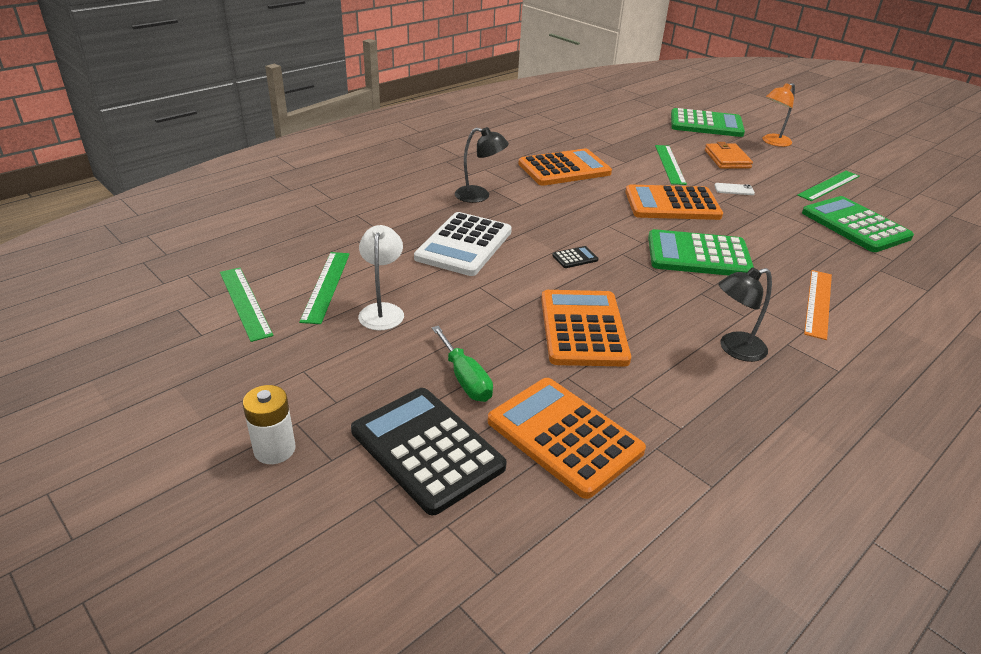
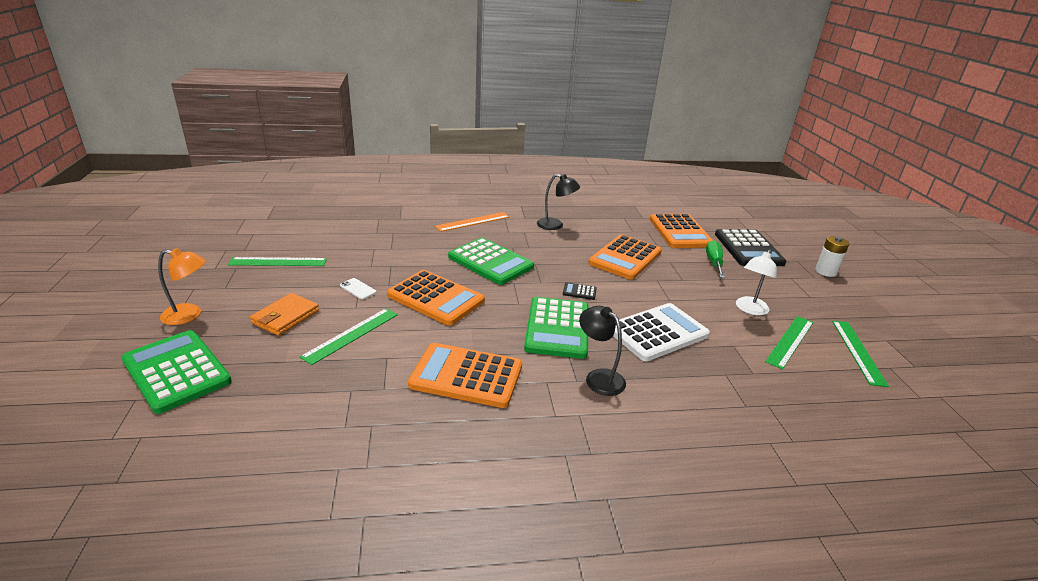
camera: 145 degrees left, 5 degrees down
green calculator [802,196,914,252] -> green calculator moved to [524,297,589,359]

